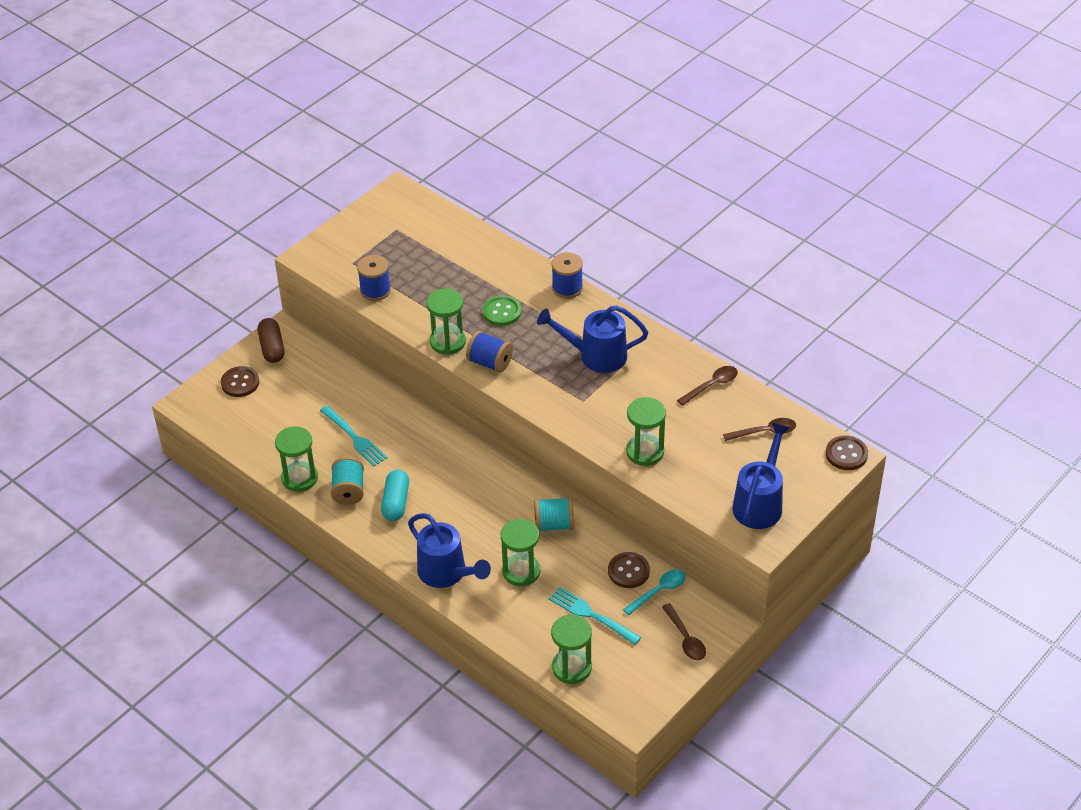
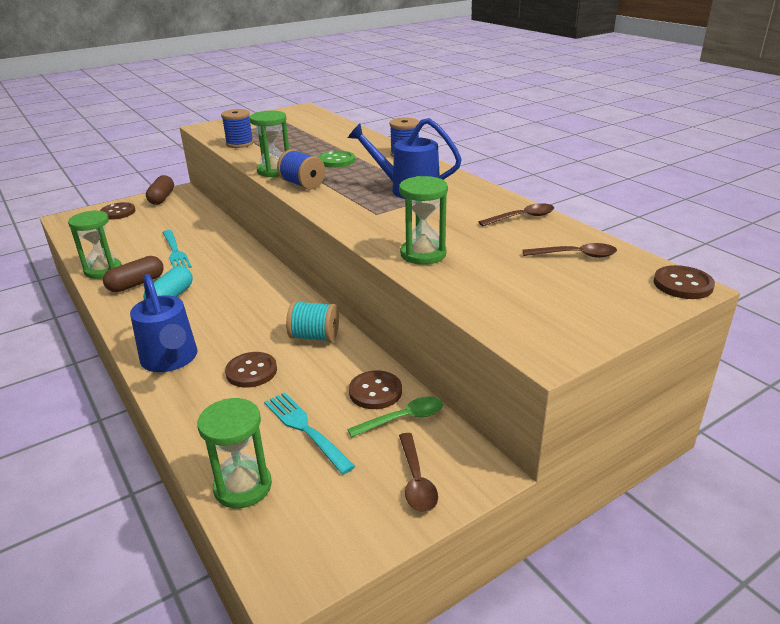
camera: 15 degrees right, 15 degrees down
turquoise spool [331,457,364,505] -> brown capsule [103,256,164,292]
green hourglass [500,519,541,586] -> brown button [225,352,277,388]
turquoise spoon [623,570,686,615] -> green spoon [347,397,443,437]
blue watering can [733,423,790,529] -> none

